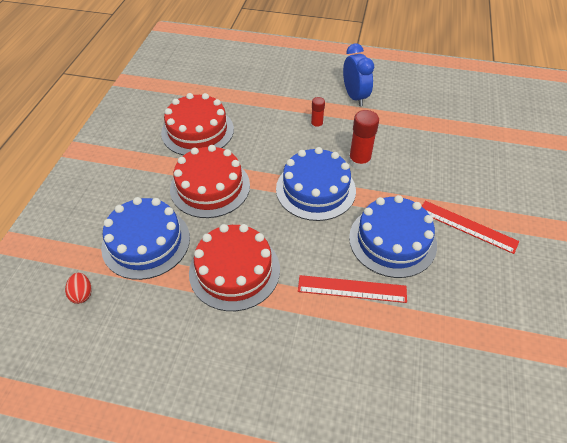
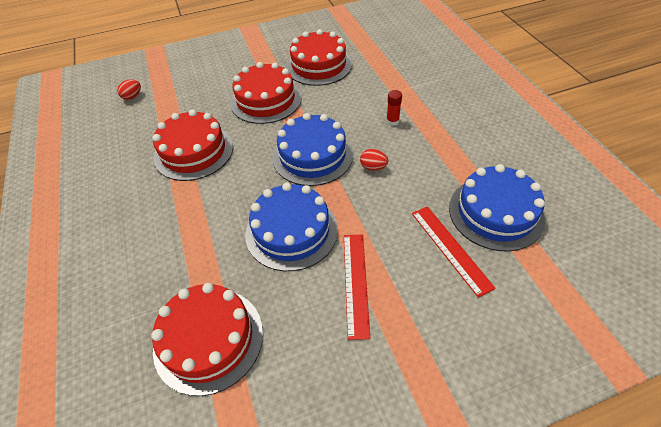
camera: 60 degrees right, 0 degrees up
blue cake [101,197,190,280] -> blue cake moved to [449,164,545,251]
red ruler [298,275,407,303] -> red ruler moved to [412,206,496,298]
blue clock [343,43,374,106] -> none
red glue stick [349,110,379,170] -> red egg [360,149,389,171]
none -> red cake [151,283,263,396]

